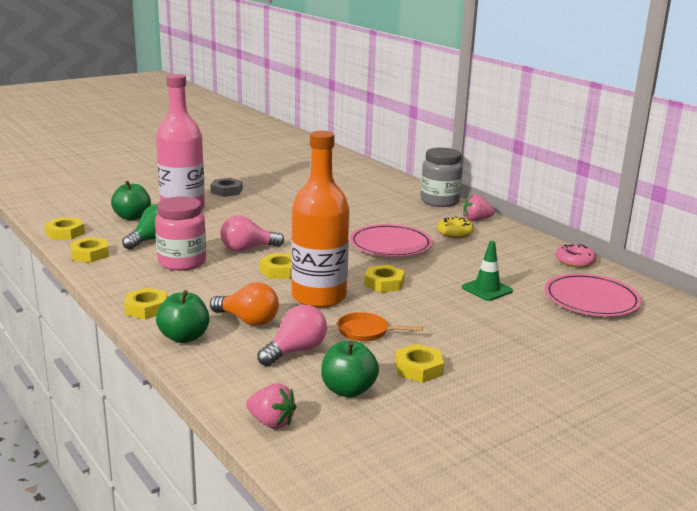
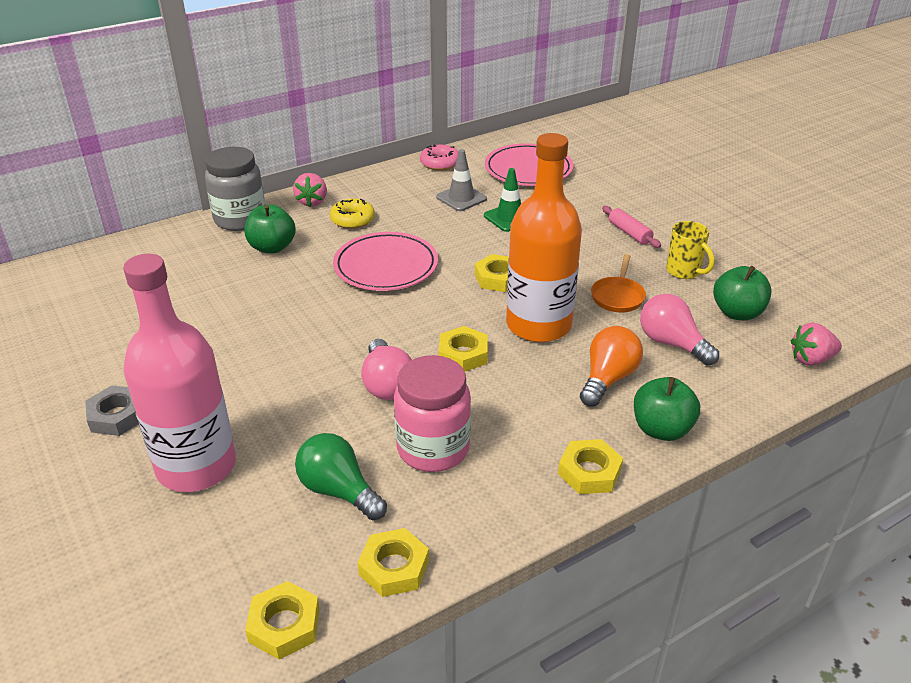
camera: 85 degrees left, 15 degrees up
green apple [111,181,151,220] -> green apple moved to [245,204,296,254]
pink strawberry [246,384,297,429] -> pink strawberry turned 135 degrees counterclockwise [791,323,842,366]
yellow nut [395,344,444,383] -> yellow mug [666,221,715,279]
none -> grey traffic cone [436,149,487,211]
none -> pink rolling pin [602,206,661,248]

